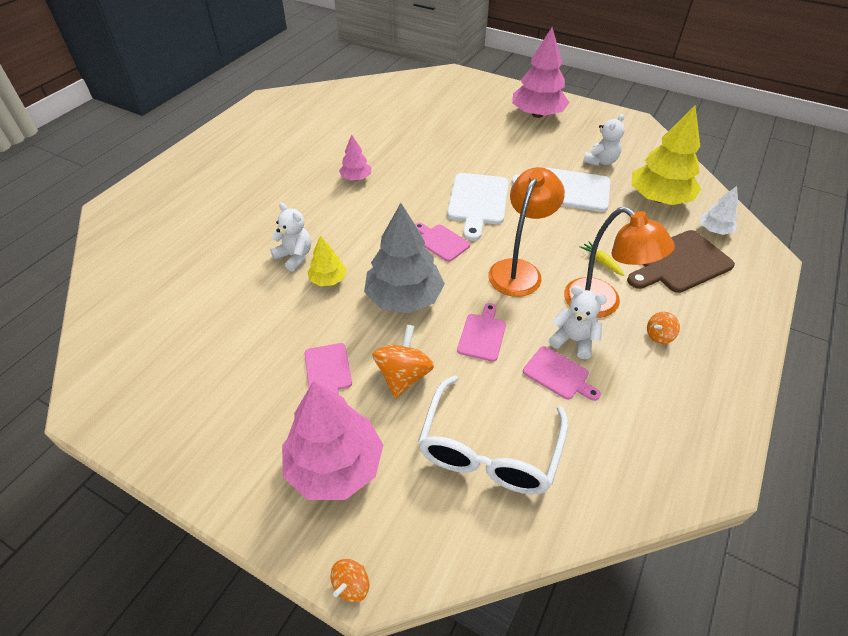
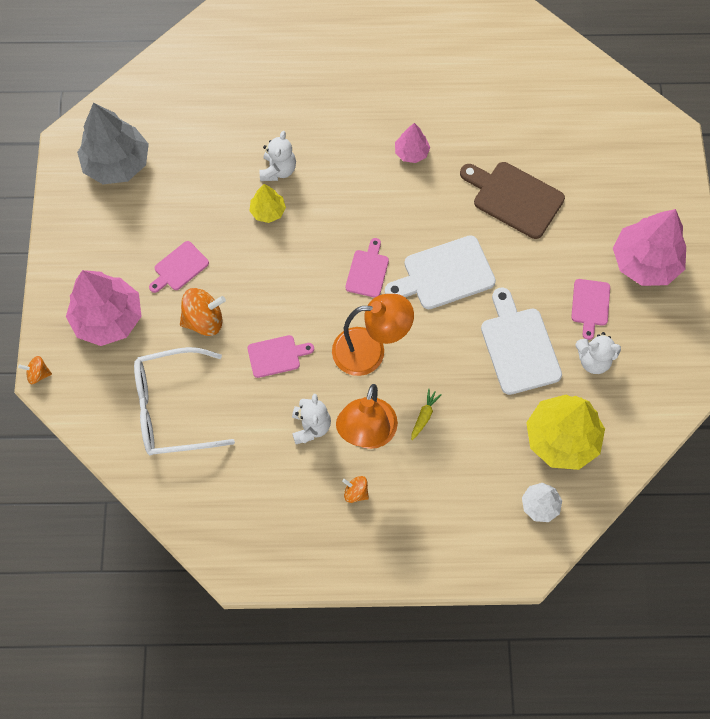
camera: 60 degrees right, 20 degrees up
grey tree [364,203,445,313] -> grey tree moved to [77,103,149,184]
pink cutting board [523,346,601,401] -> pink cutting board moved to [571,279,610,340]
brown cutting board [627,230,735,293] -> brown cutting board moved to [460,162,565,239]

